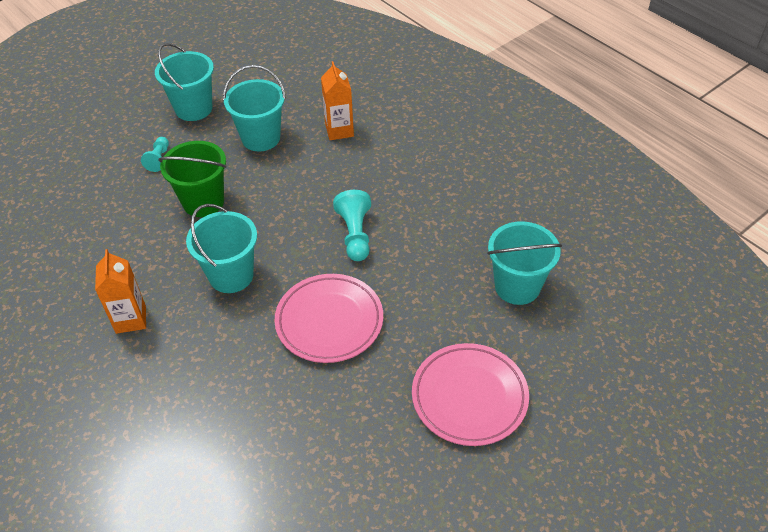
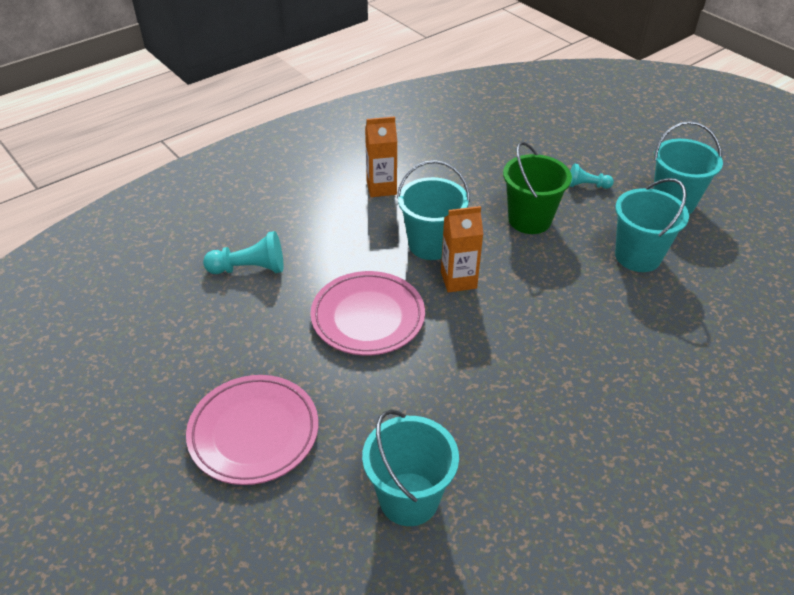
camera: 90 degrees right, 5 degrees down
orange carton [321,61,354,140] -> orange carton moved to [441,206,483,293]
turquoise pawn [333,190,371,261] -> turquoise pawn moved to [203,231,284,274]

